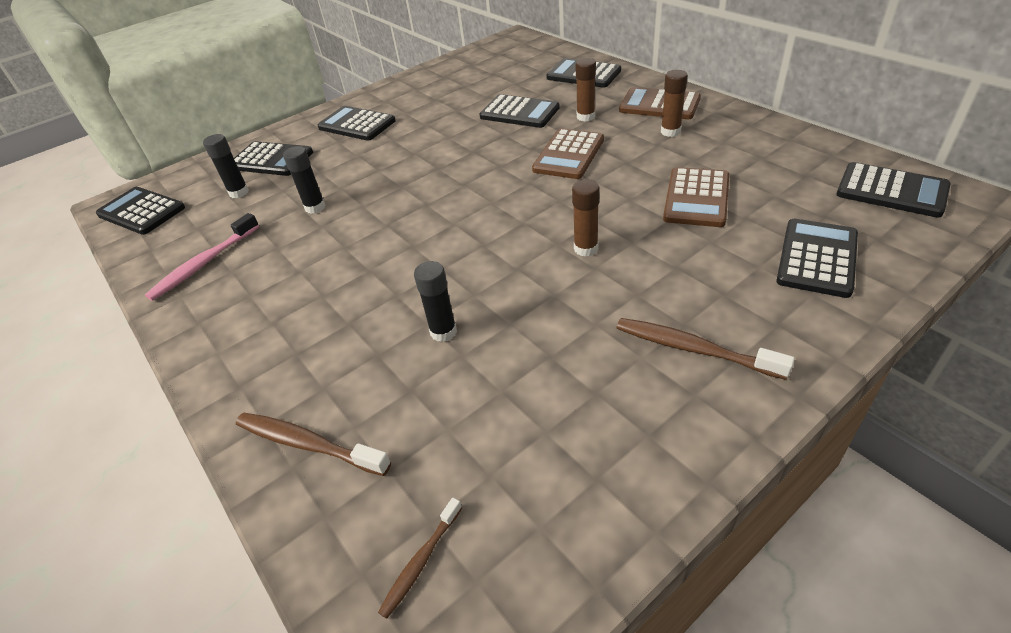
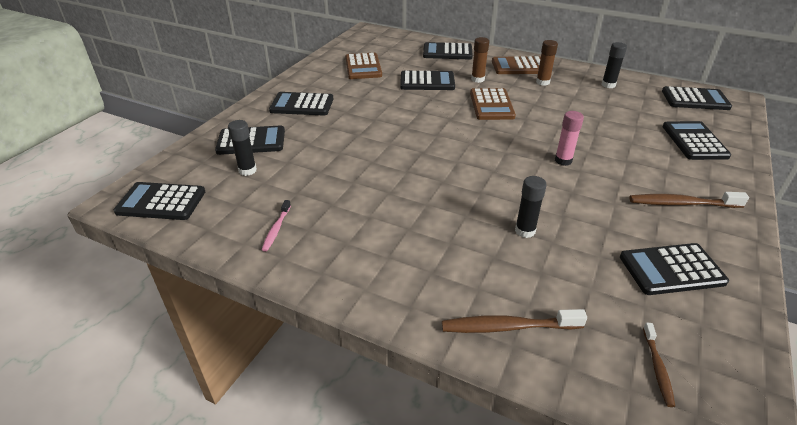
camera: 30 degrees left, 5 degrees down
pink toothbrush [145,213,259,301] -> pink toothbrush [262,200,291,252], size x0.60
black glue stick [283,146,326,214] -> black glue stick moved to [601,42,627,88]
brown glue stick [572,180,600,257] -> pink glue stick [555,111,584,166]
brown calculator [663,167,729,227] -> brown calculator moved to [345,53,382,79]
none -> black calculator [620,243,729,295]

